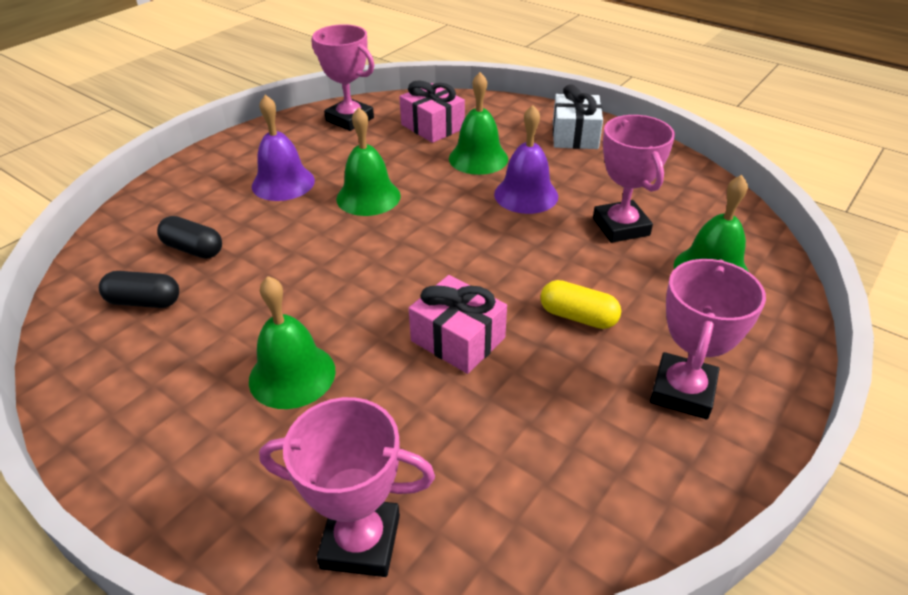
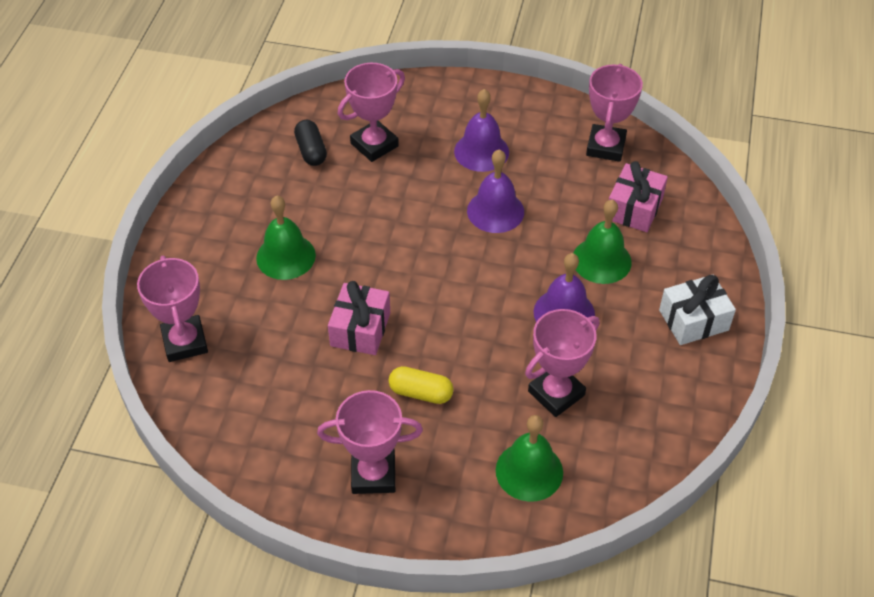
camera: 65 degrees right, 10 degrees up
black capsule [157,216,222,259] -> pink trophy [338,63,405,162]
green bell [336,107,401,216] -> purple bell [467,149,524,233]
yellow capsule [540,280,621,329] -> yellow capsule turned 75 degrees counterclockwise [389,366,454,404]

